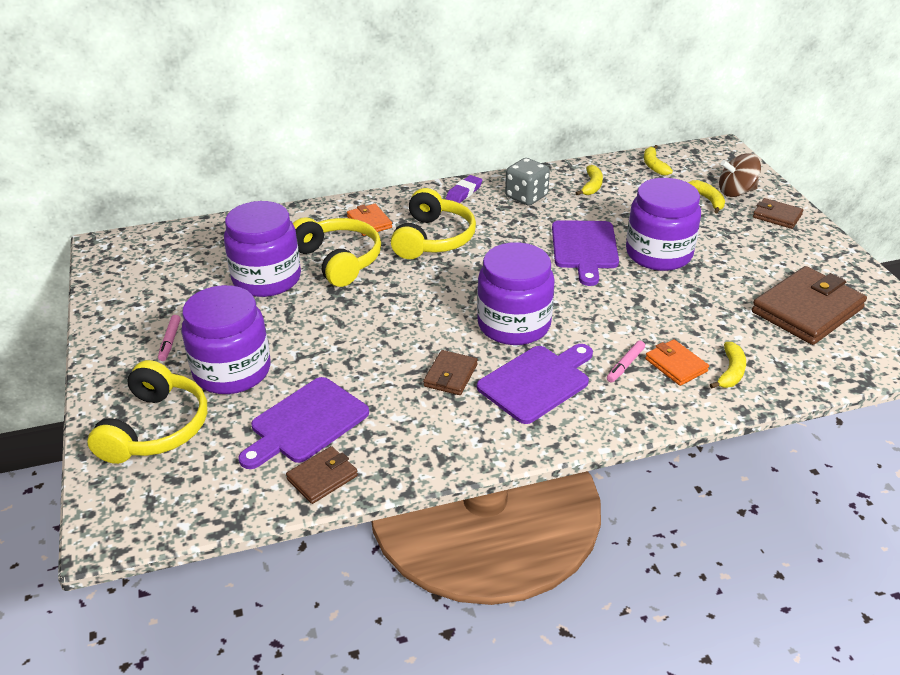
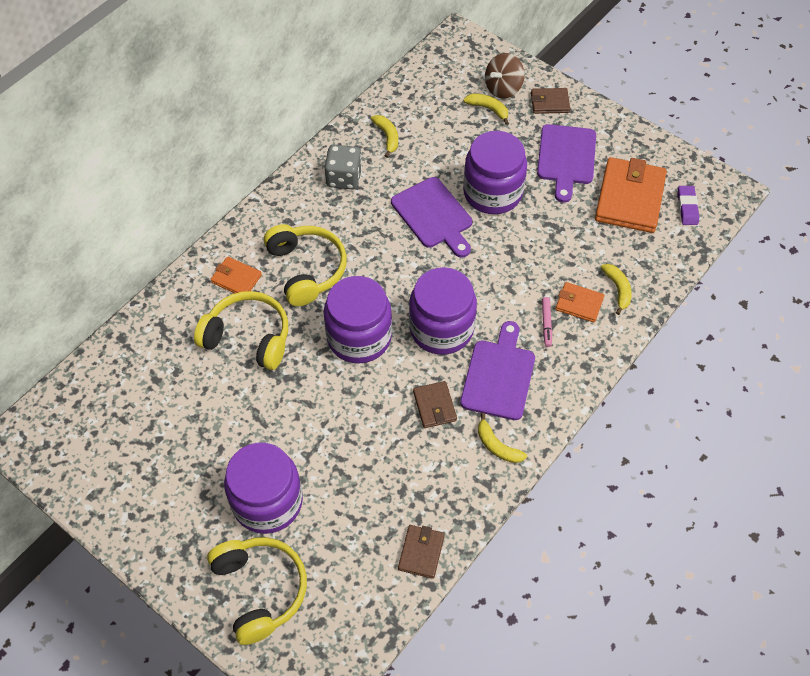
camera: 35 degrees left, 20 degrees up
pink marker [158,315,181,361] -> none
purple jar [224,201,301,297] -> purple jar moved to [324,276,392,363]
purple cutting board [239,377,369,469] -> purple cutting board moved to [537,124,596,203]
purple eraser [446,175,482,203] -> purple eraser moved to [678,186,699,225]
yellow banana [644,145,673,175] -> yellow banana moved to [478,413,527,463]
brown wallet [752,266,867,345] -> orange wallet [595,157,667,233]

